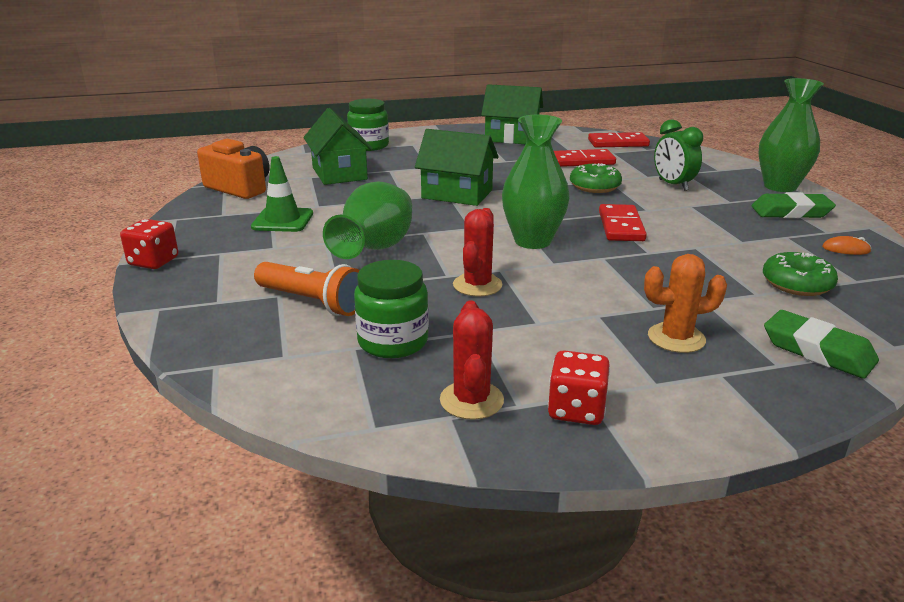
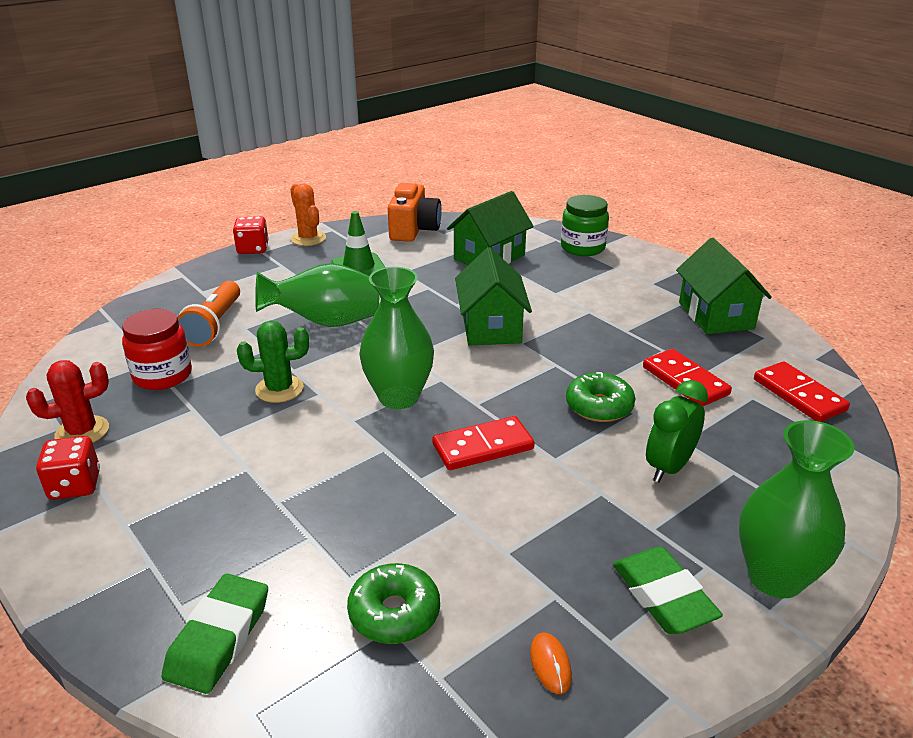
camera: 65 degrees right, 5 degrees up
green jar [354,260,429,358] -> red jar [122,309,192,390]
red cactus [453,208,502,297] -> green cactus [237,321,309,403]
orange cactus [644,254,727,353] -> orange cactus moved to [290,184,326,246]

